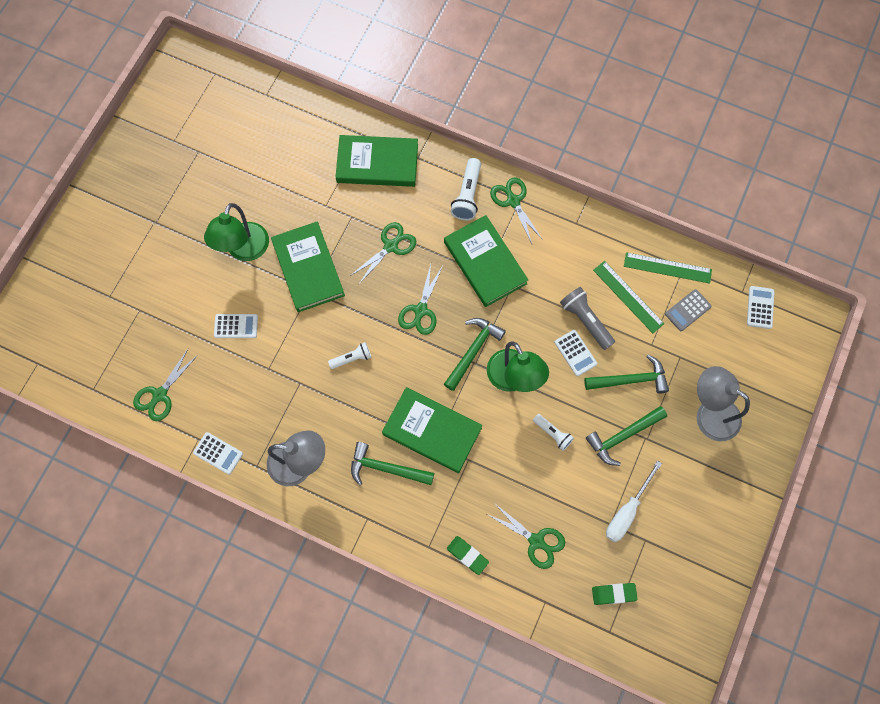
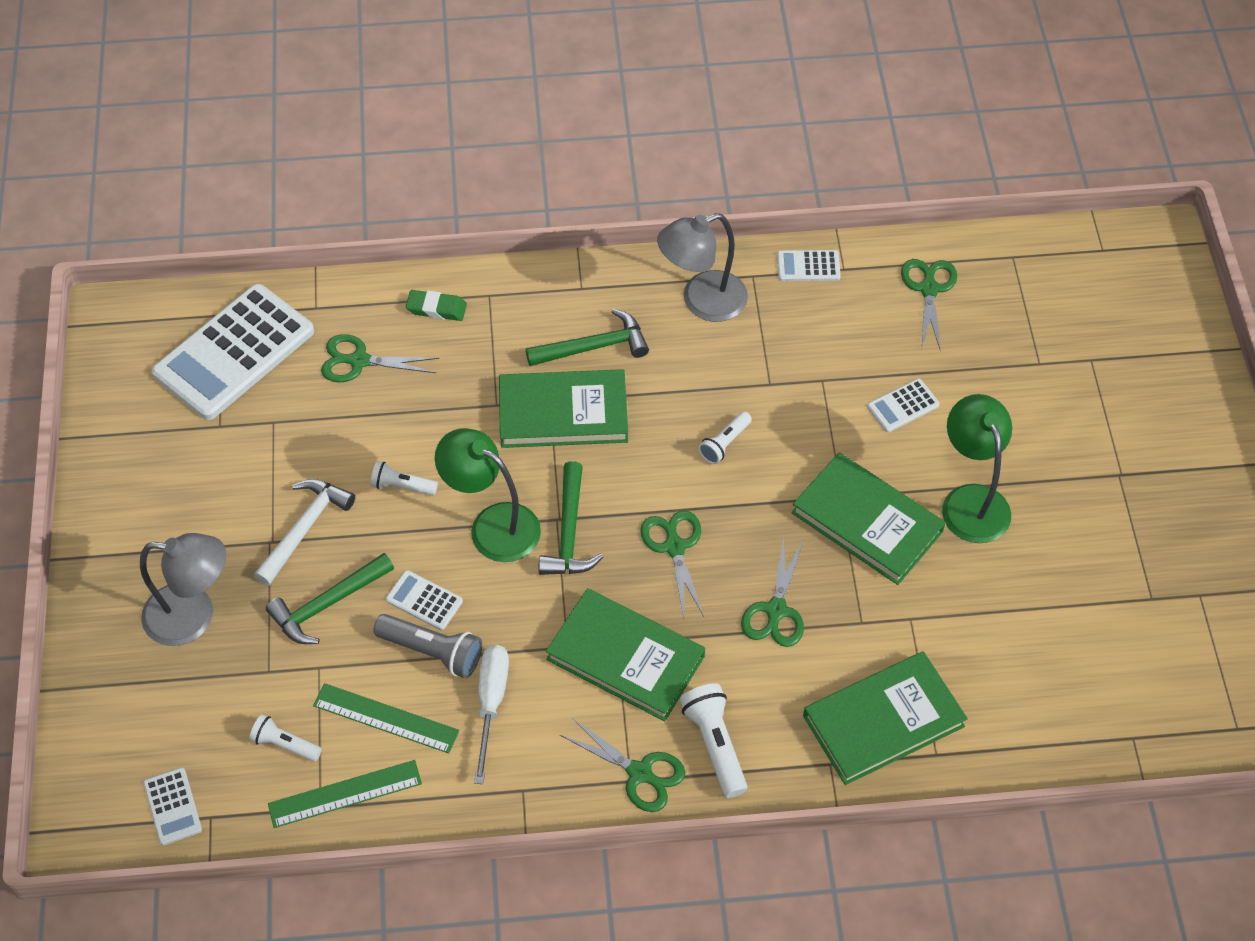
camera: 150 degrees right, 15 degrees down
green hammer [586,406,667,466] -> white hammer [254,479,355,586]
green eraser [592,583,638,605] -> white calculator [152,284,314,420]
white screwdriver [606,461,662,542] -> white screwdriver moved to [474,645,509,784]
grey calculator [665,289,712,331] -> white flashlight [250,715,322,762]

